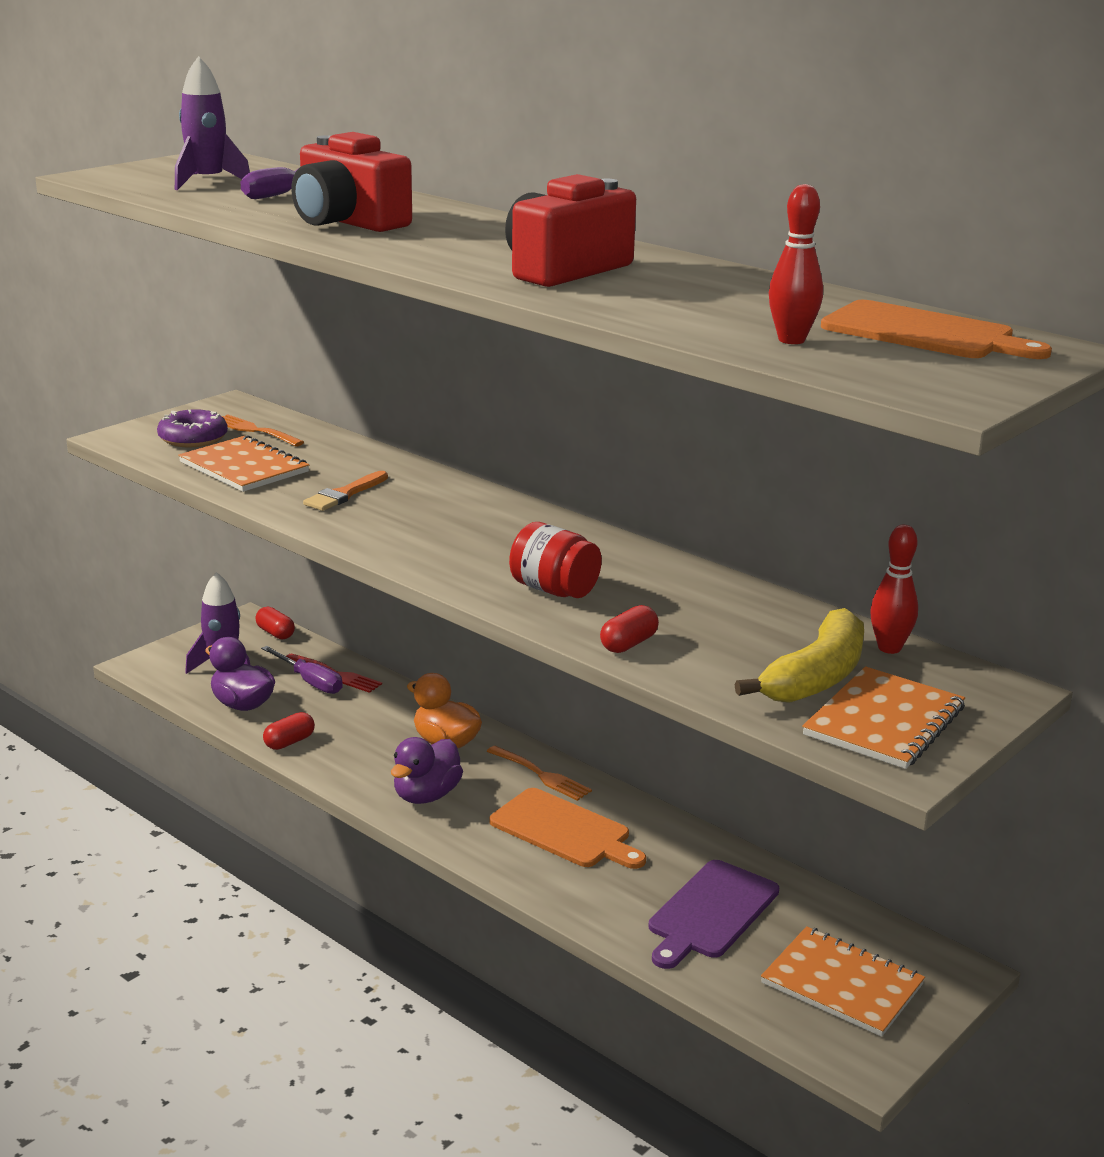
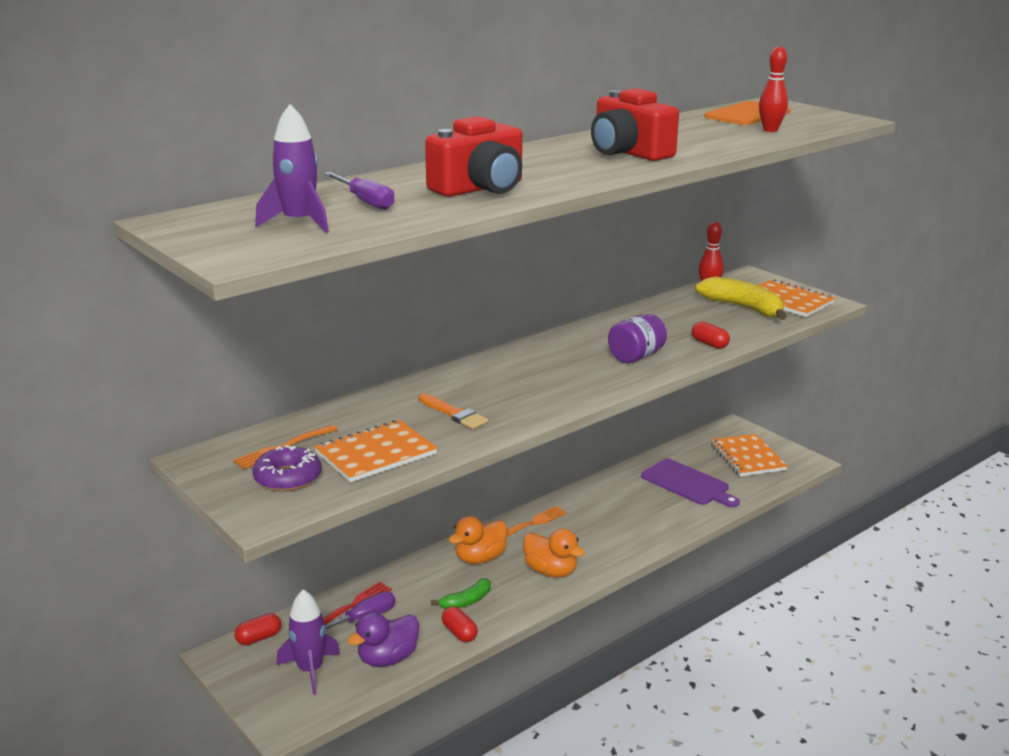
camera: 80 degrees left, 0 degrees up
purple duck [391,737,463,804] -> orange duck [523,528,585,578]
orange cutting board [489,788,646,869] -> none
red jar [509,522,602,598] -> purple jar [608,314,667,364]
orange notebook [761,926,925,1037] -> orange notebook turned 60 degrees counterclockwise [711,434,788,476]
none -> green banana [431,578,491,609]

